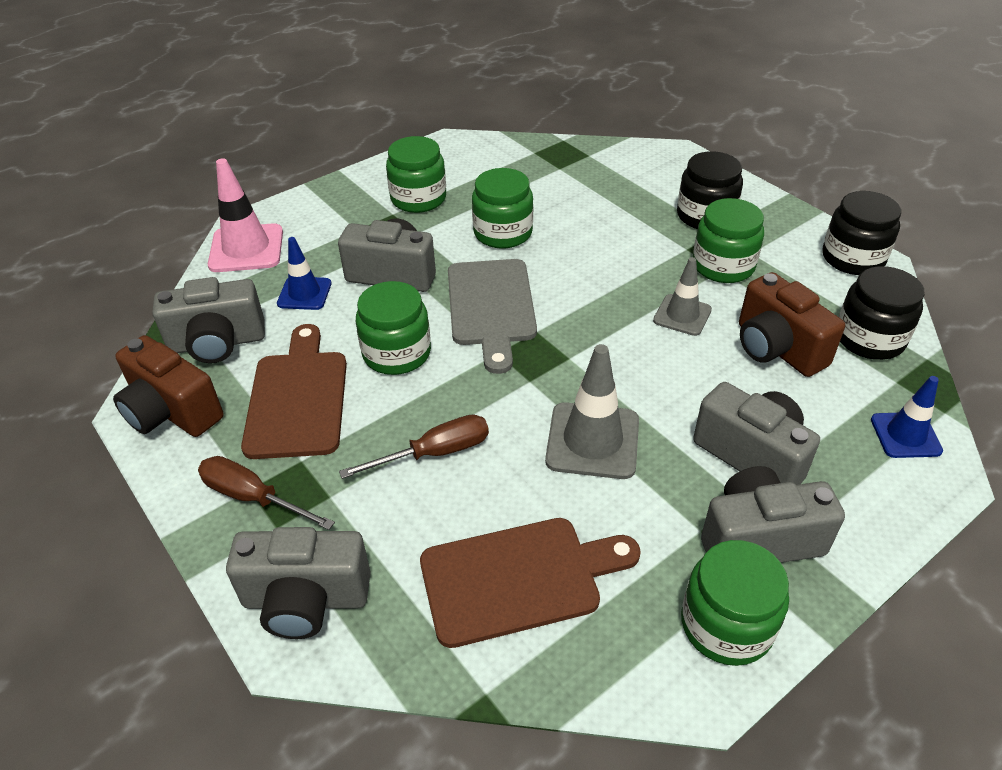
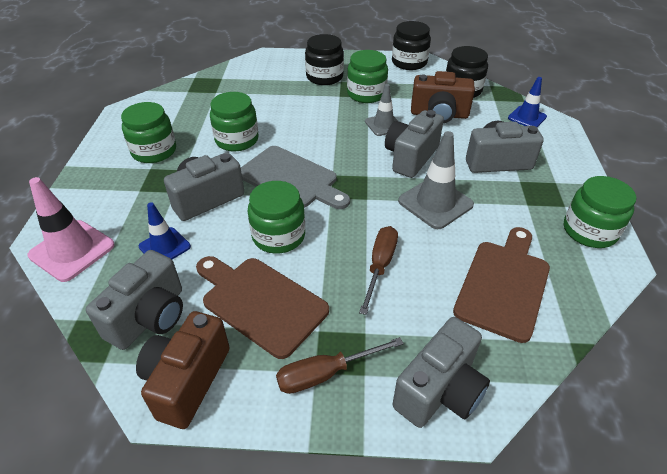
camera: 50 degrees left, 0 degrees up
brown camera [113,335,223,437] -> brown camera turned 120 degrees clockwise [136,311,230,429]
grey camera [701,466,845,563] -> grey camera moved to [385,110,444,178]

